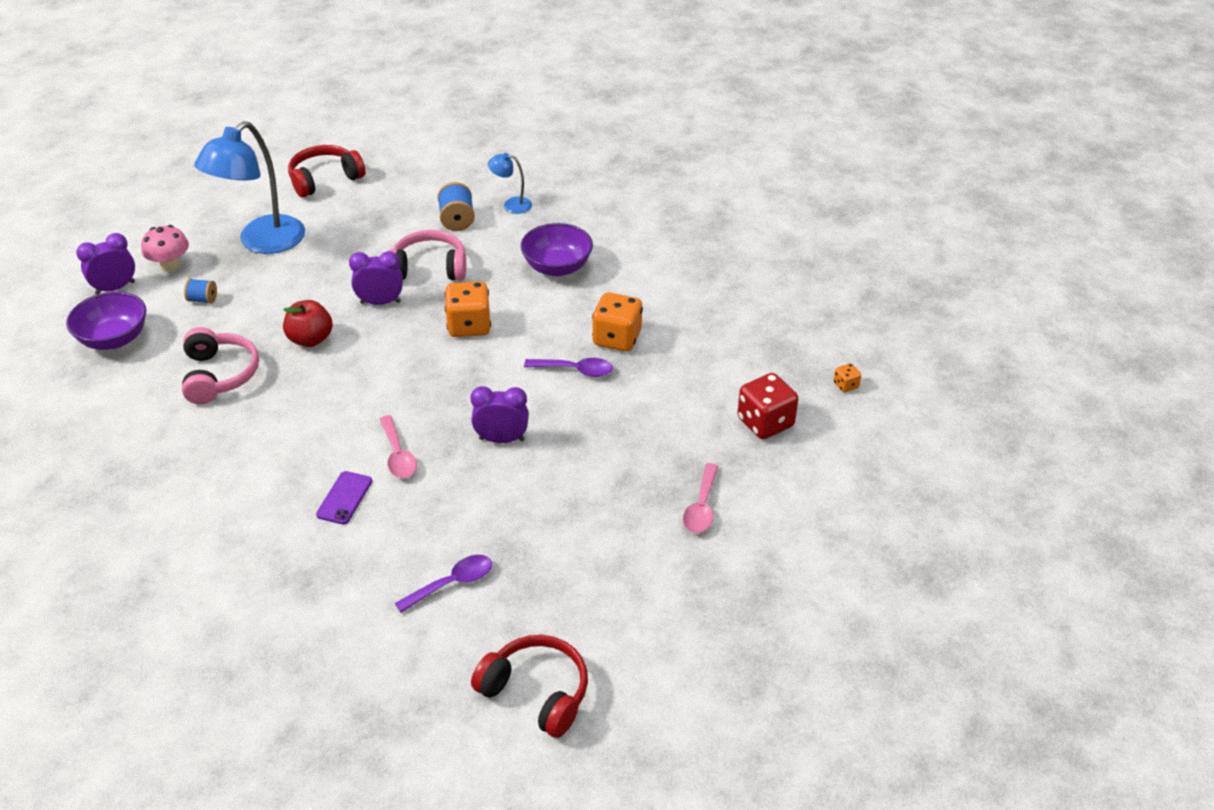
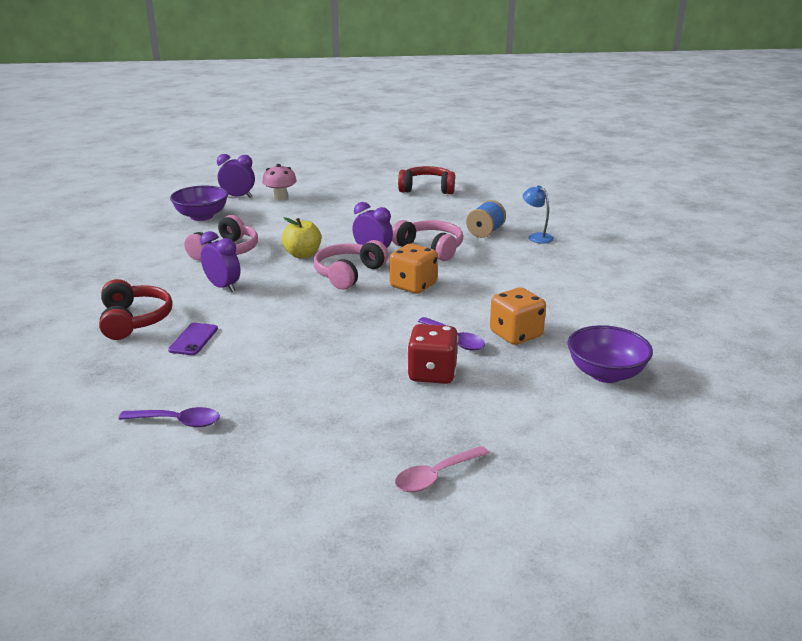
camera: 40 degrees right, 15 degrees down
blue spool [184,279,217,304] -> none
blue lamp [194,121,305,254] -> none
red apple [283,300,333,347] -> yellow apple [282,217,321,259]
purple phone [316,471,372,524] -> purple phone turned 45 degrees counterclockwise [168,323,218,355]
pink spoon [380,415,417,478] -> none
purple clock [470,386,529,443] -> purple clock moved to [200,231,241,292]
red headphones [471,635,588,738] -> red headphones moved to [99,279,173,340]
purple bowl [521,223,593,276] -> purple bowl moved to [568,325,653,383]
red dice [737,373,799,439] -> red dice moved to [407,324,459,384]
orange dice [834,363,861,392] -> none
none -> pink headphones [314,240,388,290]

